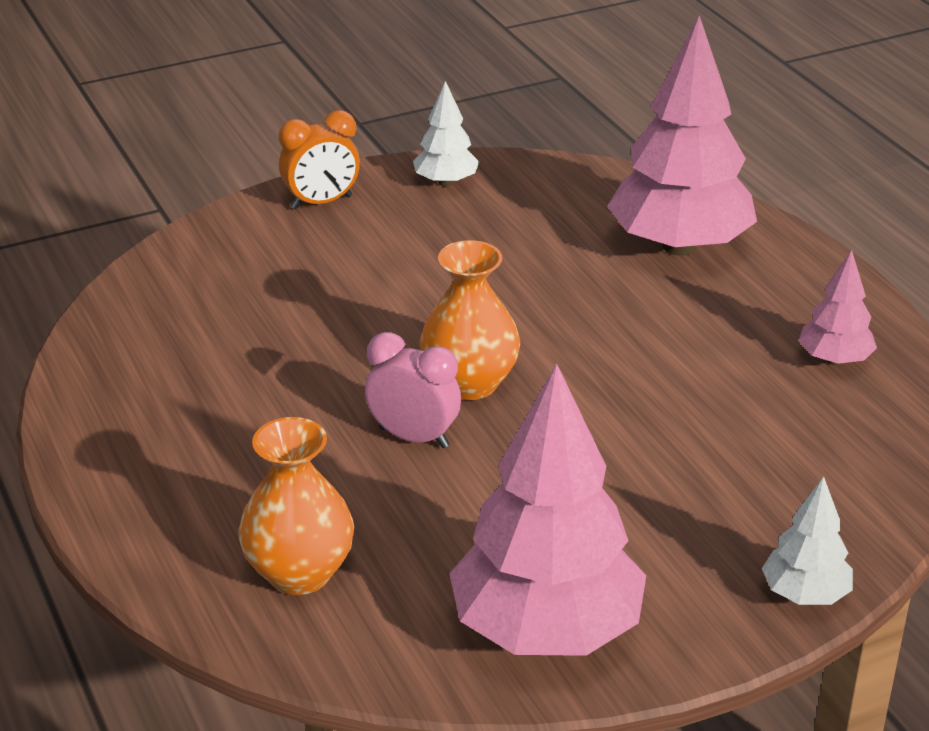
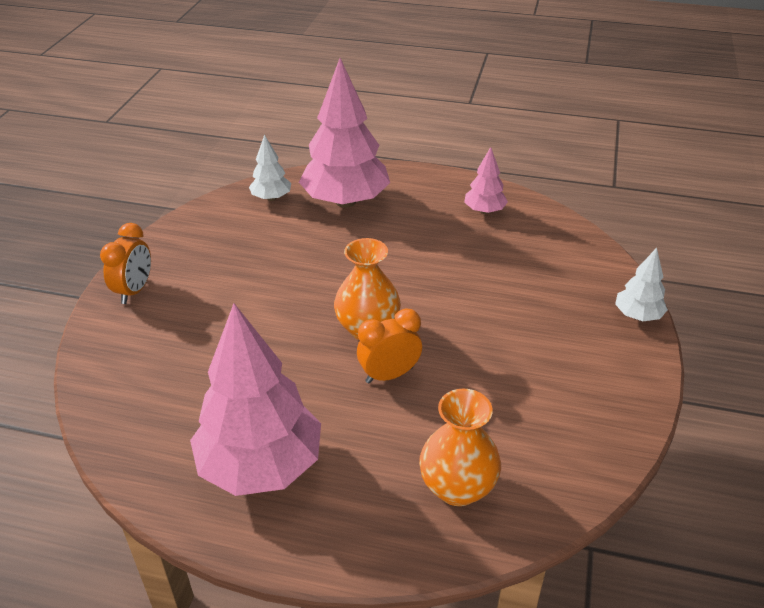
camera: 50 degrees left, 5 degrees up
pink clock [365,332,461,448] -> orange clock [357,308,422,384]
white tree [413,81,479,186] -> white tree moved to [249,134,291,201]
pink tree [449,364,646,656] -> pink tree moved to [190,303,321,496]

